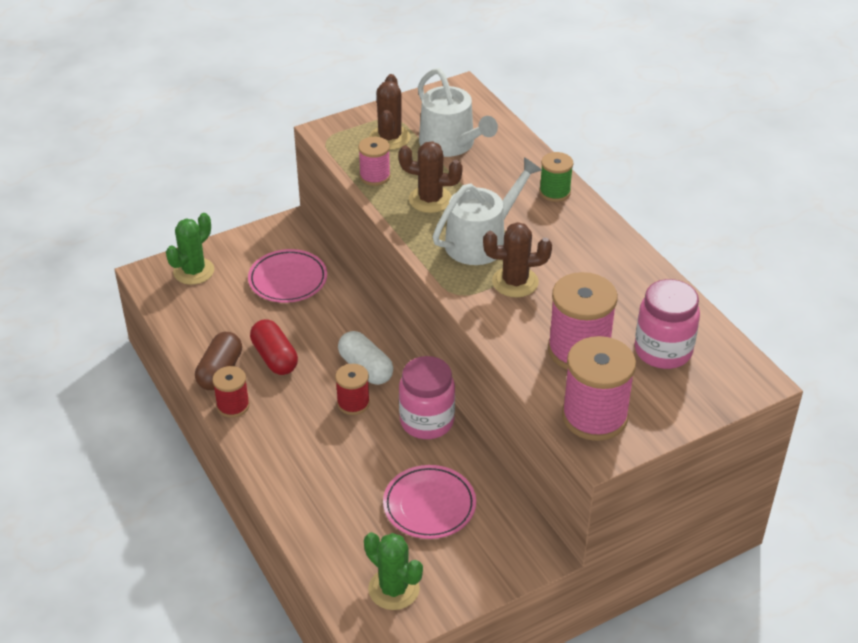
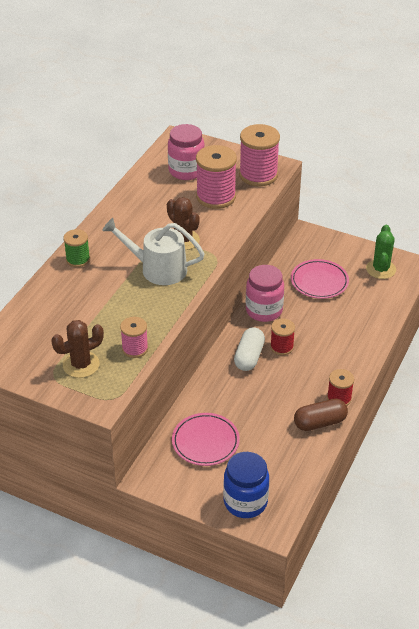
camera: 125 degrees left, 0 degrees up
green cactus [166,213,214,285] -> blue jar [223,452,269,518]
red capsule [250,319,298,375] -> none
brown cactus [398,141,463,213] -> none
white watering can [418,68,498,157] -> none

